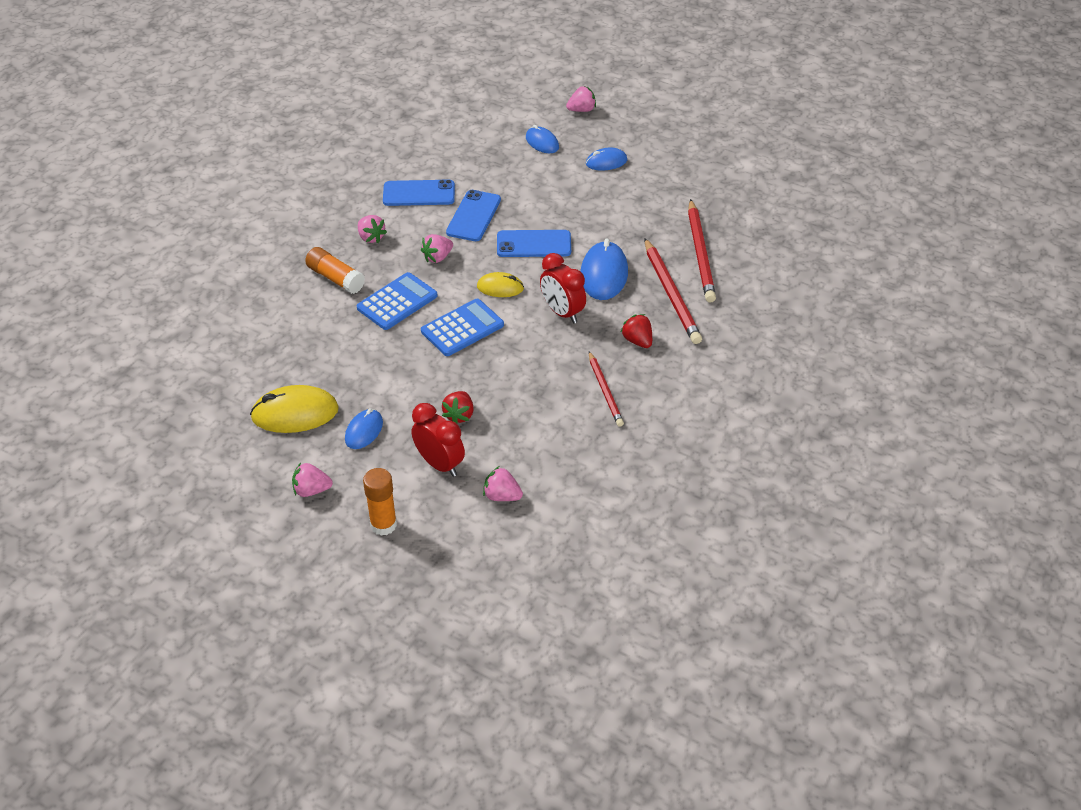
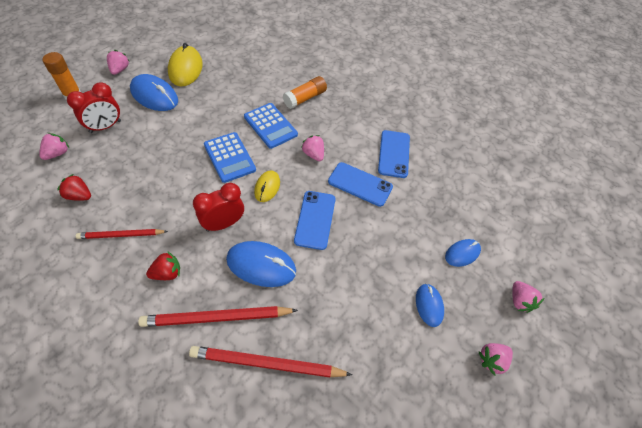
camera: 95 degrees right, 10 degrees up
blue mouse [345,408,383,449] -> blue mouse [130,74,178,111], size x1.67
pink strawberry [358,215,387,243] -> pink strawberry moved to [479,343,513,376]
red strawberry [442,391,474,424] -> red strawberry moved to [57,174,91,201]

